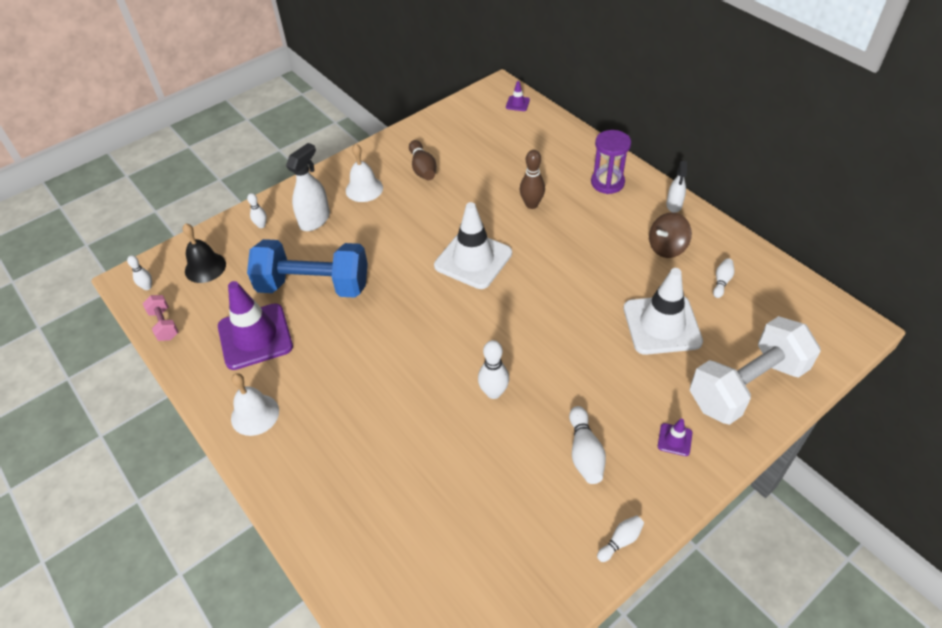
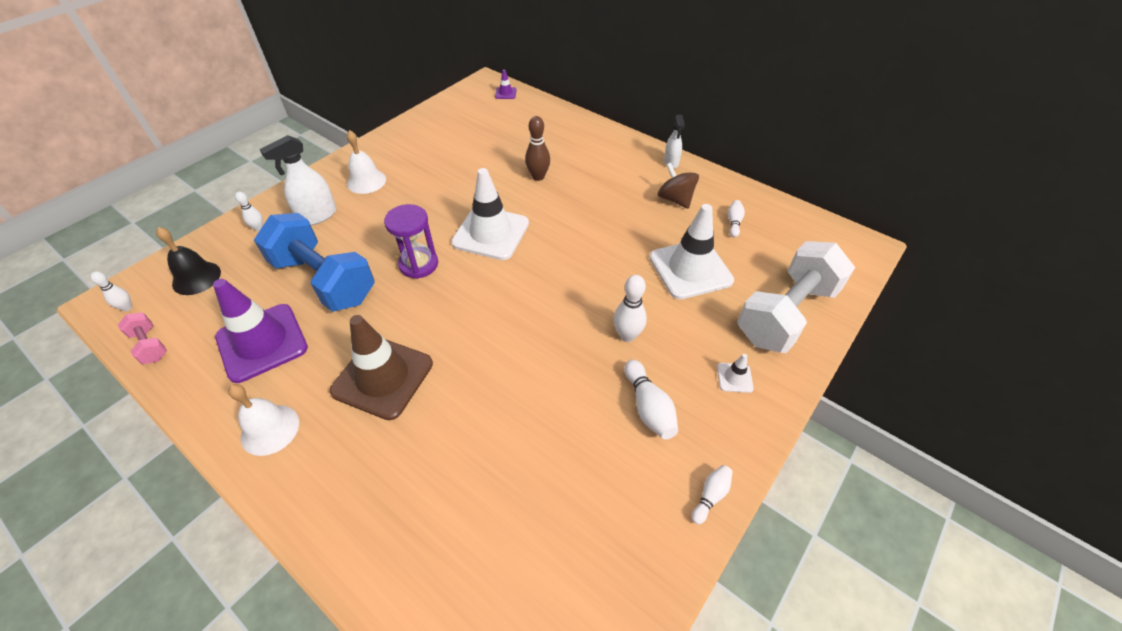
camera: 15 degrees left, 0 degrees up
blue dumbbell [247,239,368,298] -> blue dumbbell turned 45 degrees clockwise [254,213,375,312]
white spray bottle [286,143,330,231] -> white spray bottle turned 150 degrees counterclockwise [260,135,336,225]
brown bowling pin [409,140,437,180] -> none
white bowling pin [478,340,509,399] -> white bowling pin moved to [613,275,647,342]
purple hourglass [591,130,631,194] -> purple hourglass moved to [384,204,438,279]
brown spinning top [649,213,692,258] -> brown spinning top turned 105 degrees clockwise [658,163,699,209]
purple traffic cone [658,419,692,456] -> white traffic cone [717,354,754,393]
none -> brown traffic cone [330,315,433,420]

